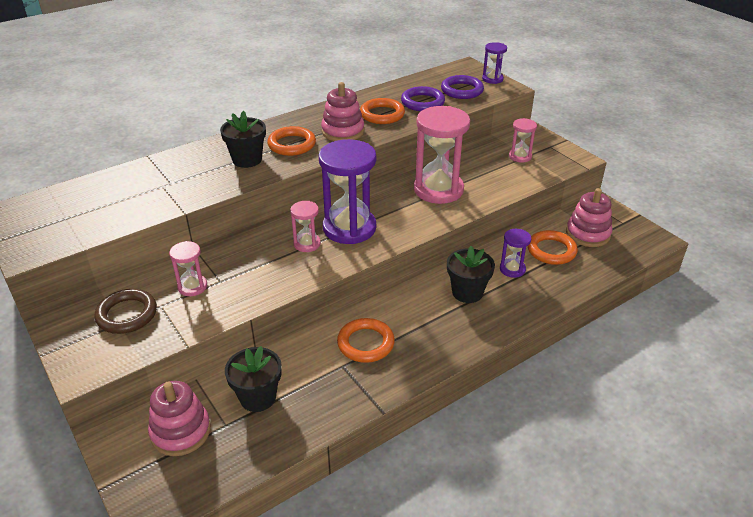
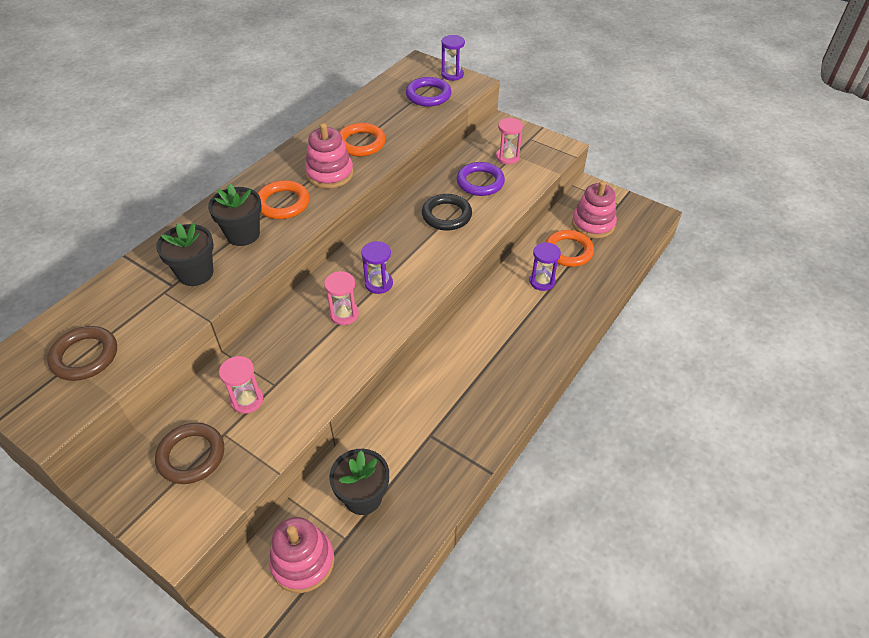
camera: 20 degrees left, 10 degrees up
purple hourglass [319,139,376,244] -> purple hourglass [361,241,393,294], size x0.49
orange ring [337,318,395,363] -> none
purple ring [401,86,445,111] -> purple ring moved to [457,162,505,196]
pink hourglass [414,106,470,204] -> black ring [422,194,472,231]
black flower pot [447,246,495,303] -> black flower pot moved to [156,223,214,286]
none -> brown ring [47,326,117,381]

